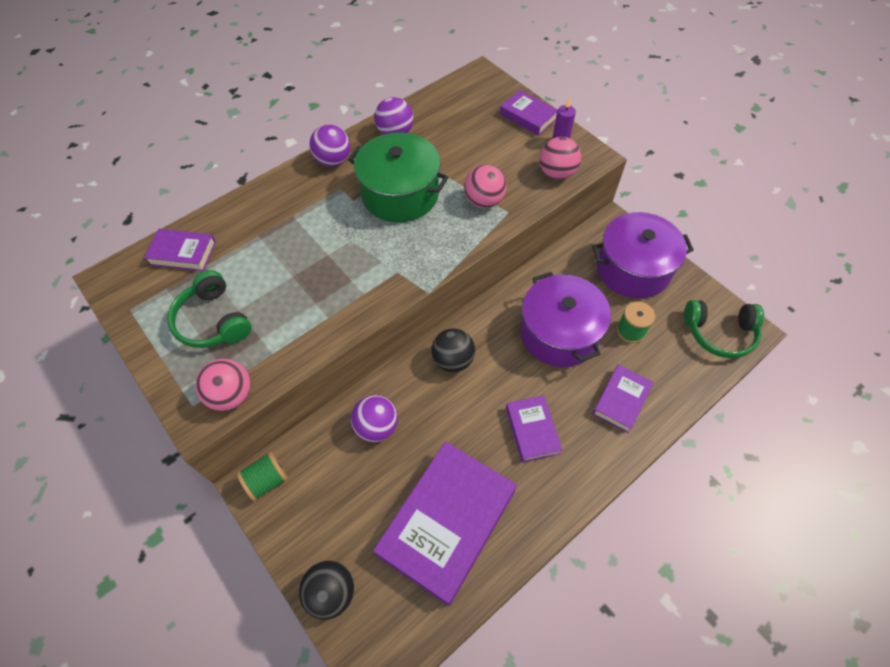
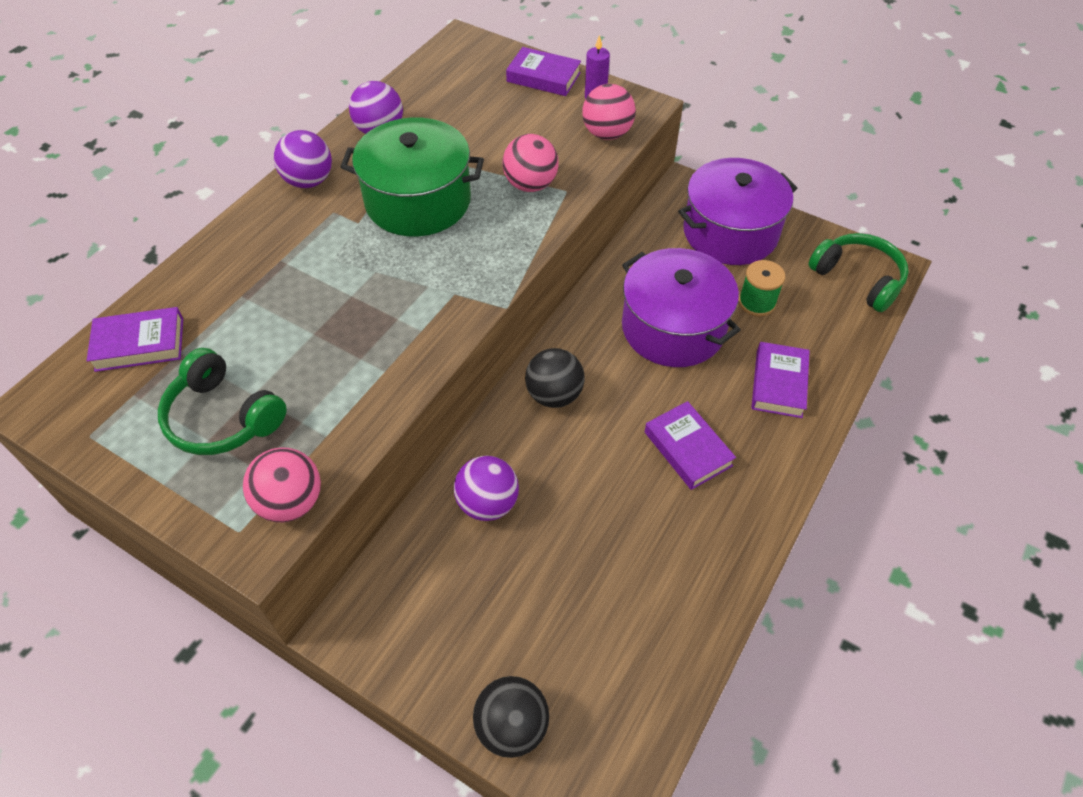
camera: 20 degrees left, 5 degrees down
green spool [237,451,288,501] -> none
purple book [373,441,517,606] -> none
green headphones [684,300,764,358] -> green headphones turned 120 degrees counterclockwise [808,233,909,312]

